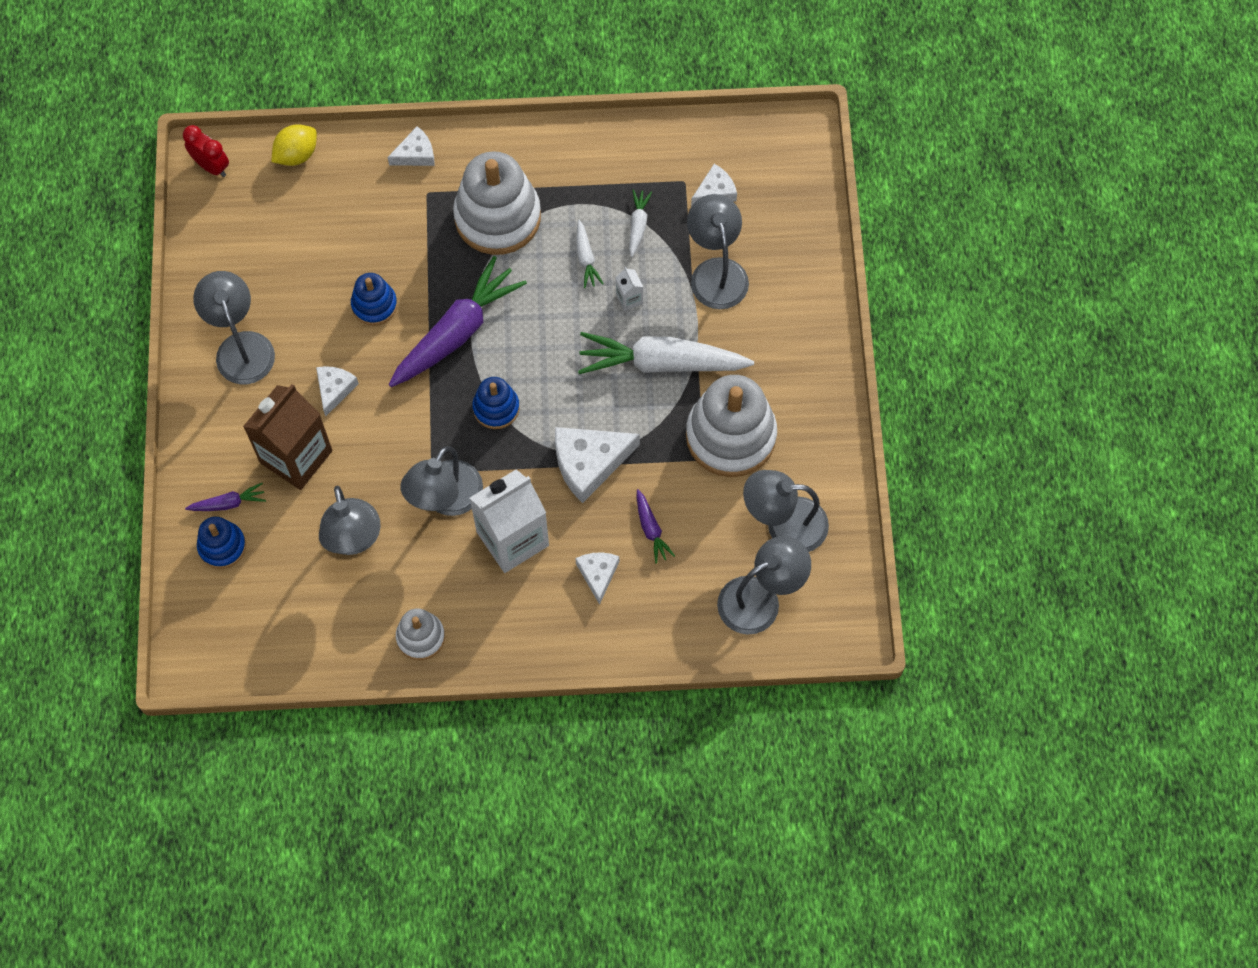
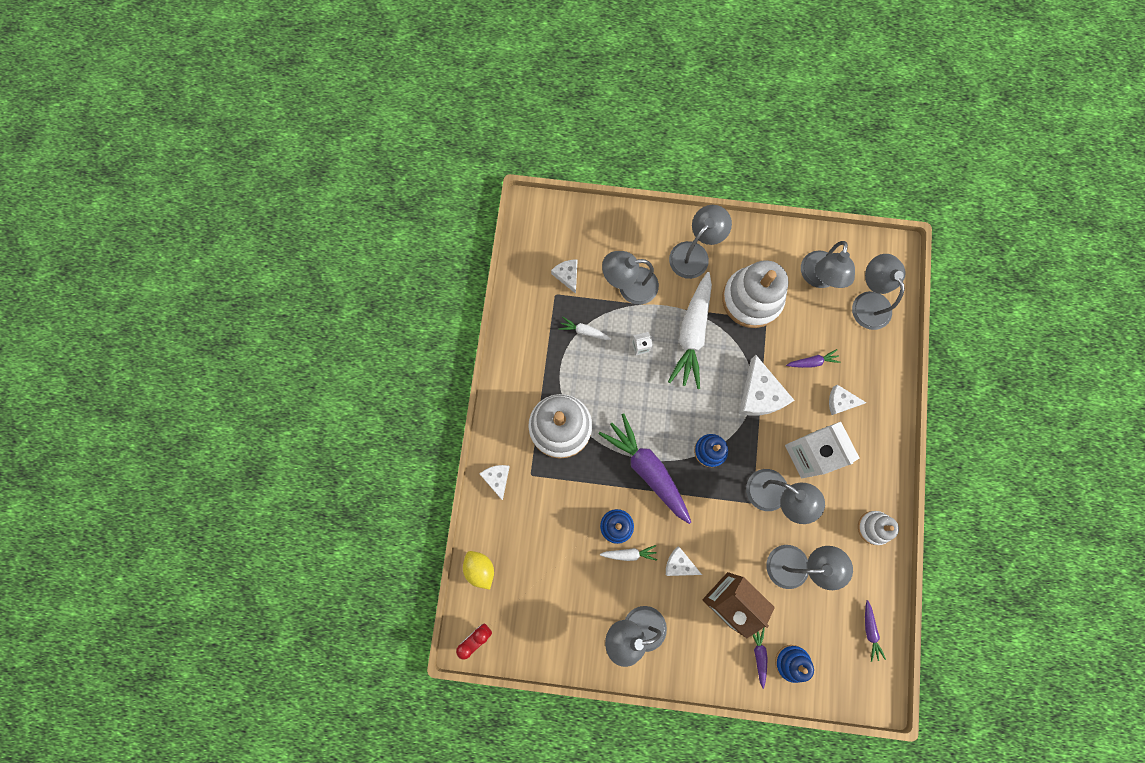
camera: 80 degrees left, 10 degrees up
white carrot [576,220,604,288] -> white carrot moved to [600,545,657,561]
none -> grey lamp [669,205,732,279]
none -> purple carrot [865,600,886,662]

